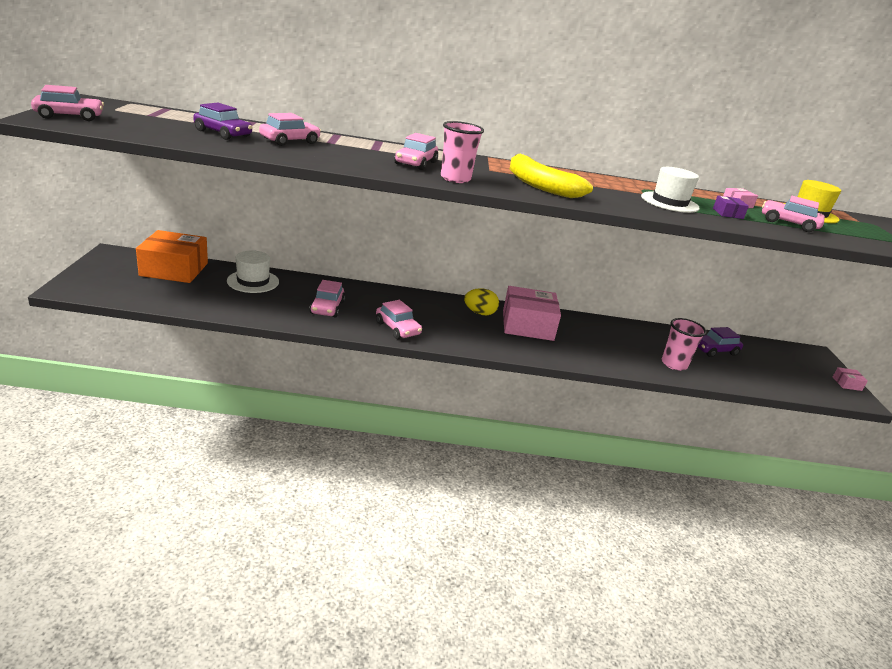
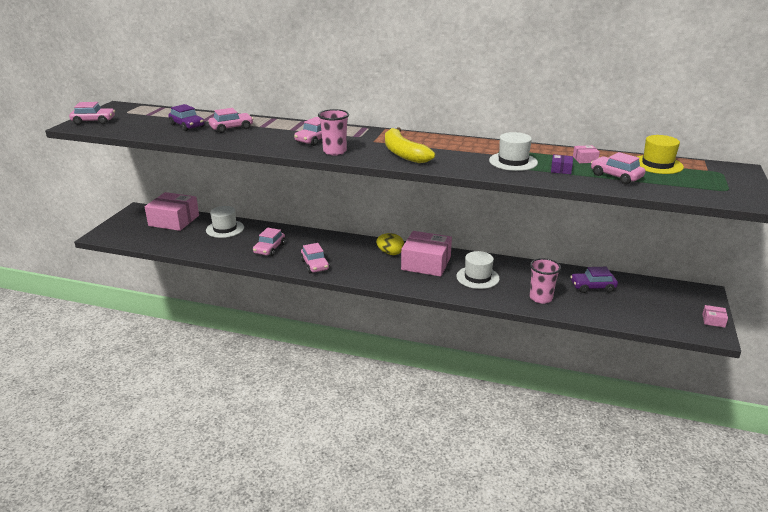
camera: 20 degrees right, 0 degrees up
orange box [136,230,208,283] -> pink box [145,192,199,231]
none -> white hat [456,251,500,289]

